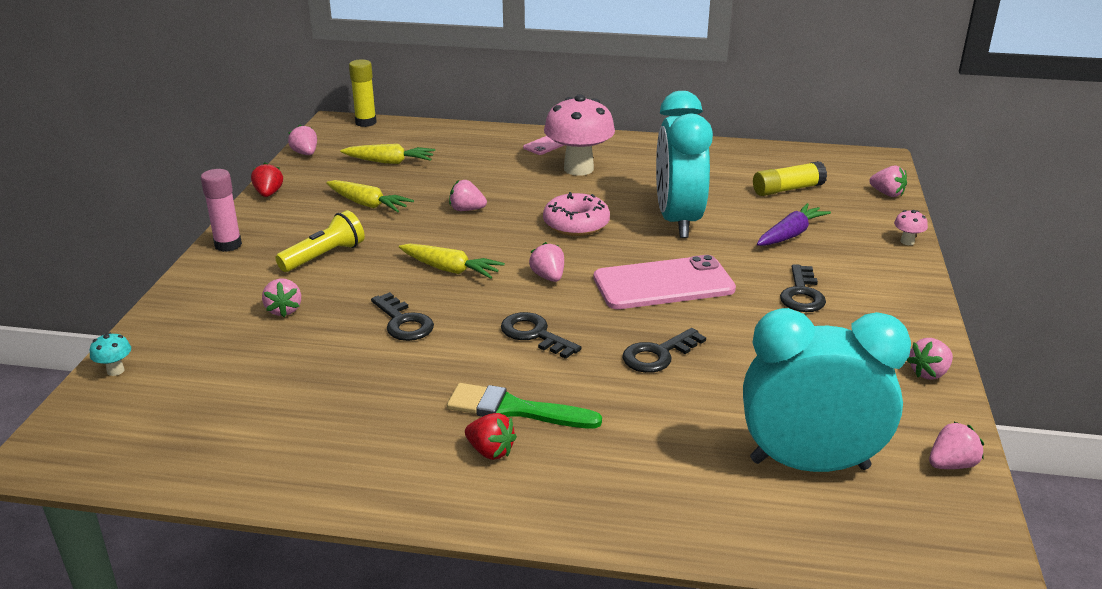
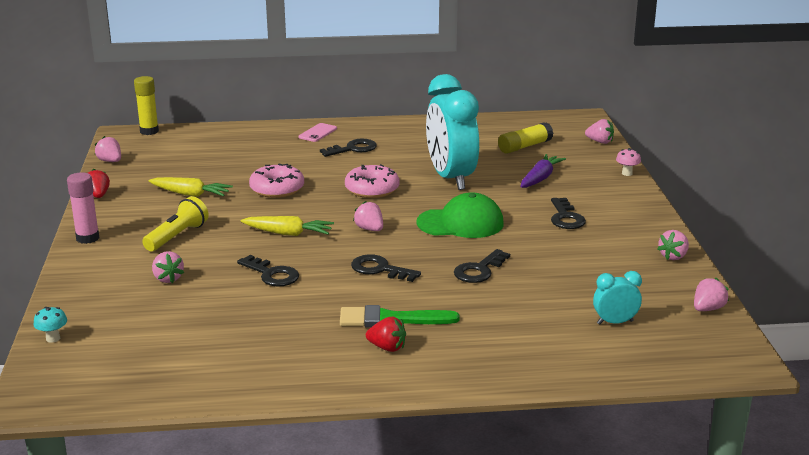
camera: 15 degrees left, 5 degrees down
yellow carrot [340,144,435,164] -> none
pink strawberry [449,180,487,211] -> pink donut [249,164,304,198]
pink mushroom [544,94,615,176] -> black key [320,139,377,157]
pink phone [594,255,736,309] -> green cap [416,192,504,238]
turquoise clock [743,308,911,472] -> turquoise clock [593,271,642,325], size x0.44

